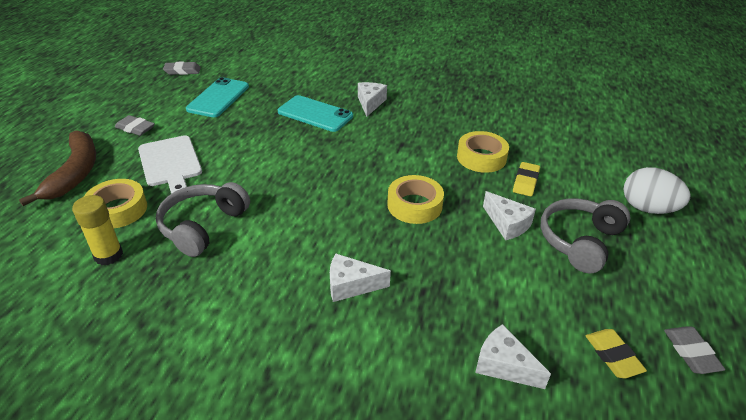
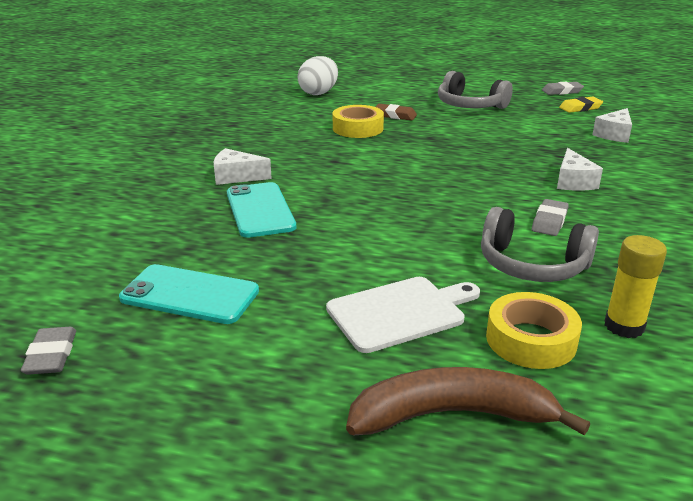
camera: 90 degrees left, 10 degrees down
grey eraser [115,115,155,136] -> grey eraser moved to [532,199,569,236]
turquoise phone [278,95,353,132] -> turquoise phone turned 45 degrees counterclockwise [227,182,297,238]
yellow tape [387,175,444,224] -> none
white cheese [483,191,536,240] -> none
yellow eraser [513,162,540,196] -> brown eraser [376,104,417,120]
white egg [623,167,691,214] -> white egg moved to [298,56,338,95]

